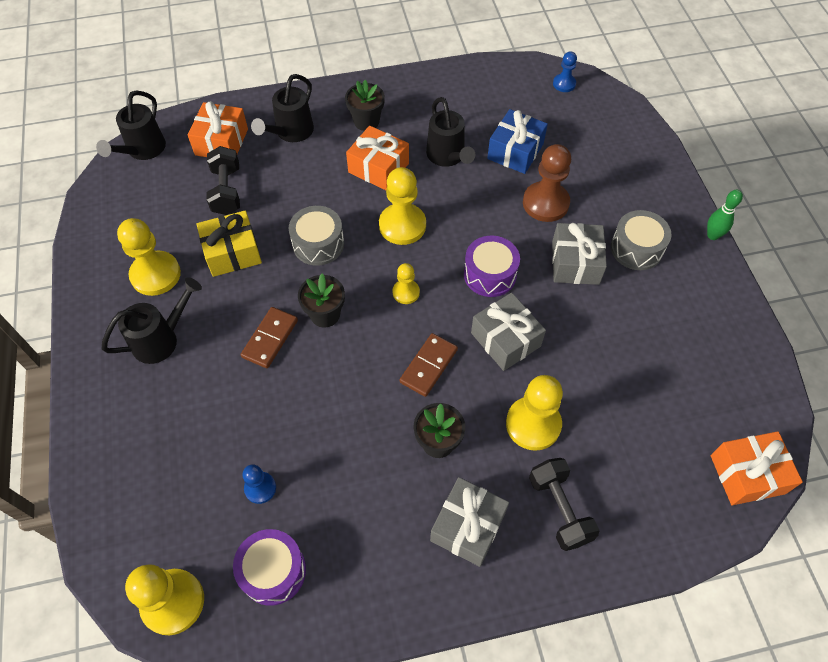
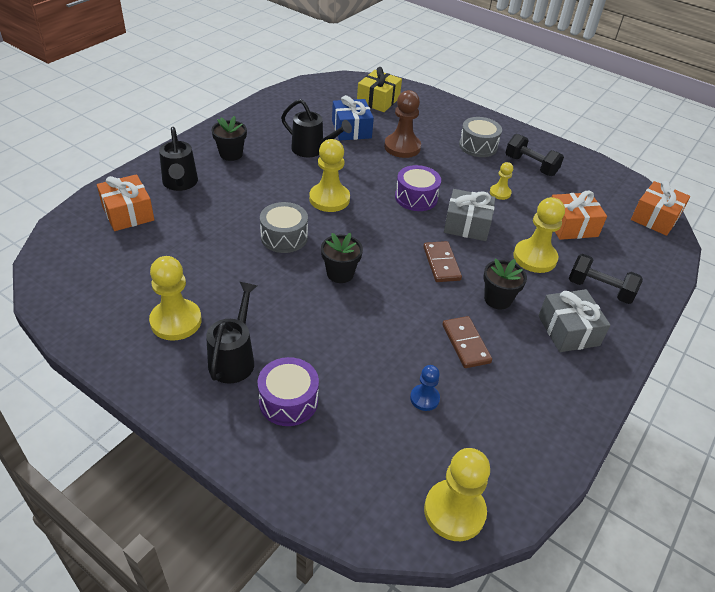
camera: 45 degrees left, 15 degrees down
black watering can [96,90,166,160] -> none
yellow gift [196,210,262,277] -> yellow gift moved to [357,67,402,112]
black dumbbell [206,146,240,215] -> black dumbbell moved to [505,134,564,176]
purple drum [233,529,306,606] -> purple drum moved to [258,357,319,426]
brown domino [241,307,298,368] -> brown domino moved to [442,316,492,368]
orange gift [346,126,409,190] -> orange gift moved to [552,191,607,240]
yellow pawn [392,263,420,304] -> yellow pawn moved to [490,162,513,200]
grey gift [552,223,607,285] -> none
blue pawn [553,51,577,92] -> none
green bowling pin [707,189,743,240] -> none

